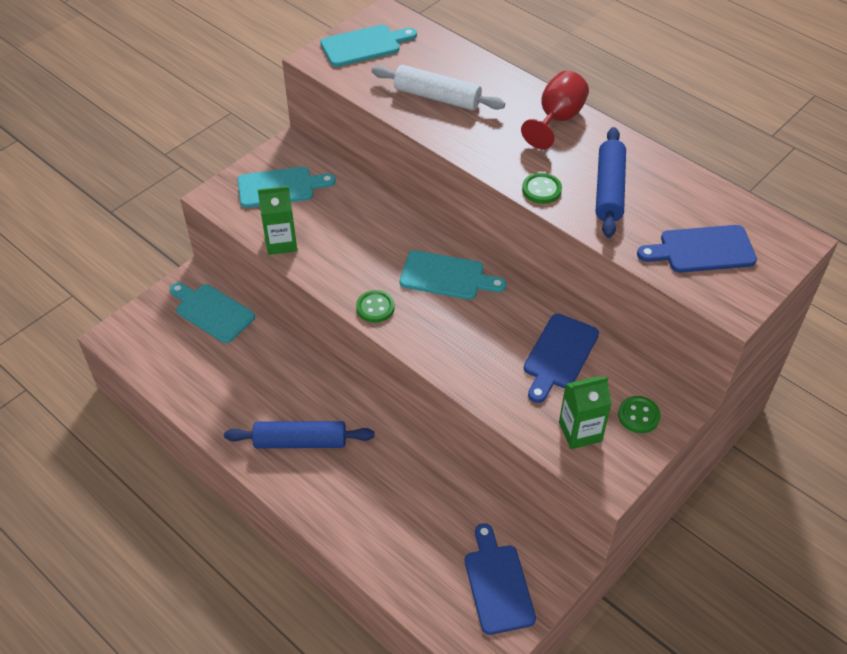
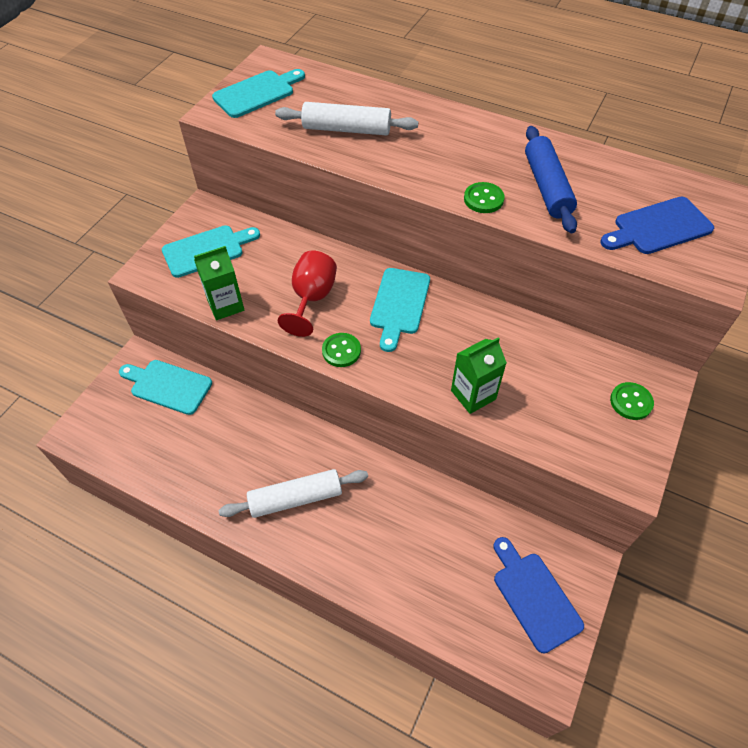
camera: 15 degrees left, 5 degrees up
blue rolling pin [224,421,374,448] -> white rolling pin [219,469,368,518]
turquoise cutting board [400,250,506,300] -> turquoise cutting board turned 105 degrees clockwise [370,268,430,352]
red goblet [521,71,589,149] -> red goblet moved to [278,251,337,337]
blue cutting board [524,314,599,403] -> none
green carton [559,376,612,449] -> green carton moved to [451,337,507,414]

